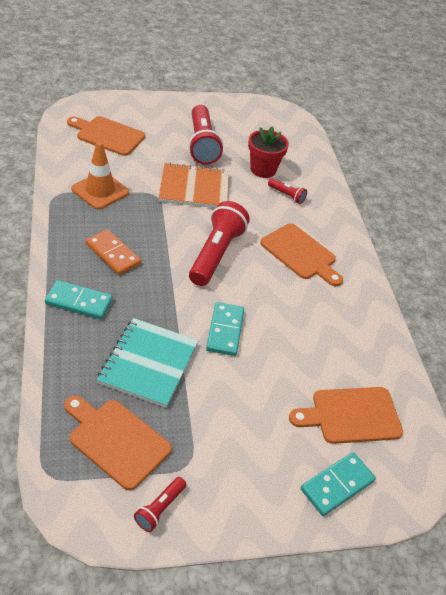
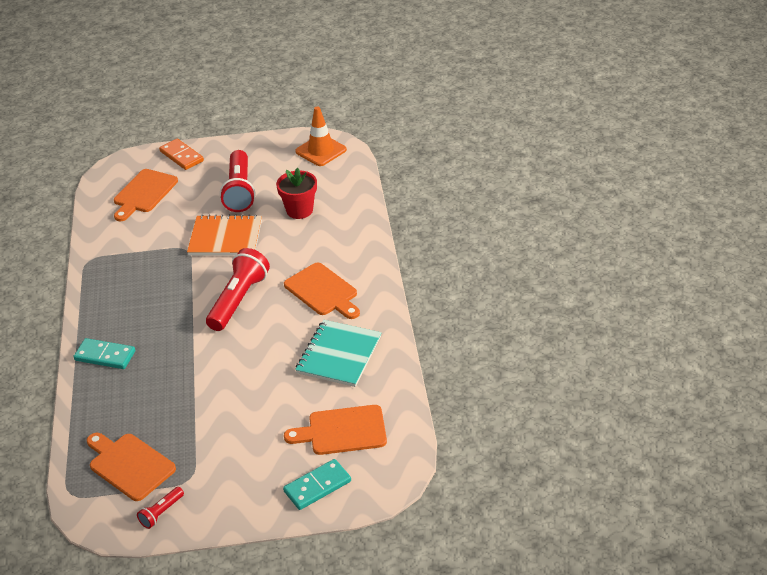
camera: 10 degrees right, 5 degrees down
orange cutting board [67,116,145,156] -> orange cutting board turned 90 degrees counterclockwise [114,169,178,221]
orange traffic cone [71,141,129,210] -> orange traffic cone moved to [295,106,347,166]
orange domino [86,229,141,275] -> orange domino moved to [159,139,204,170]
turquoise notebook [97,318,198,408] -> turquoise notebook moved to [295,320,382,387]
turquoise domino [206,302,244,356] -> none
red flashlight [268,178,307,204] -> none

